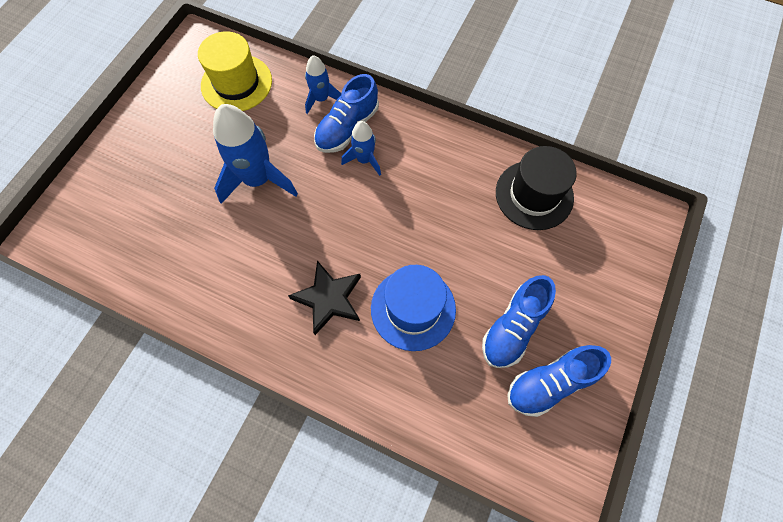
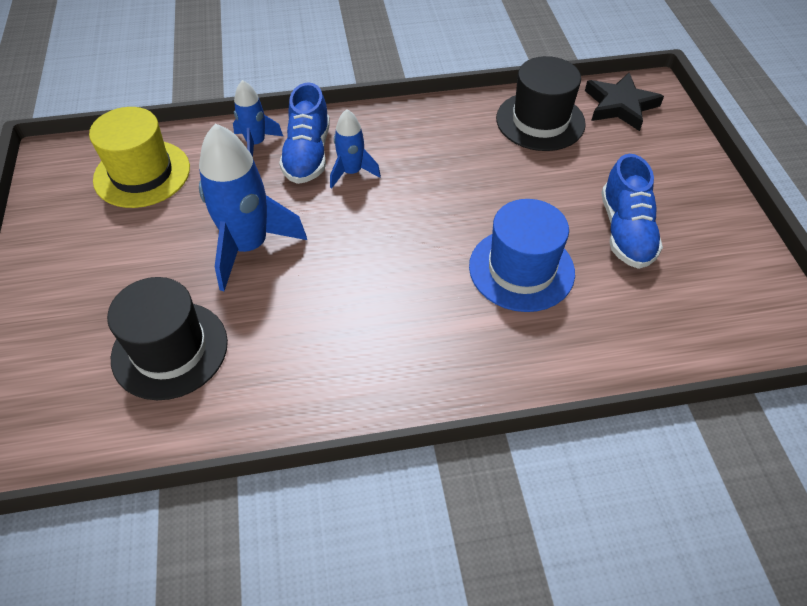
camera: 35 degrees left, 15 degrees down
black star [288,261,361,335] -> black star moved to [585,73,664,131]
blue shoe [507,345,611,417] -> none
none -> black hat [107,277,228,400]

